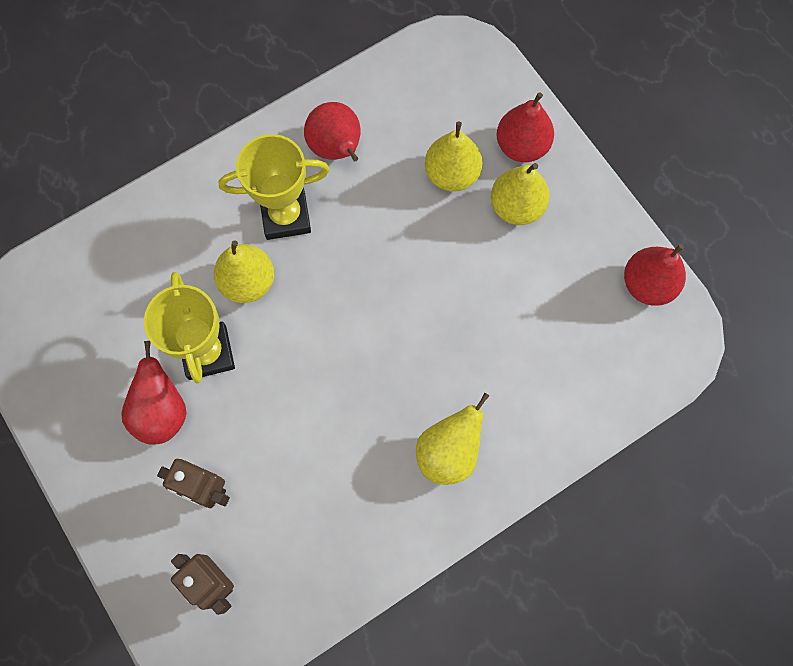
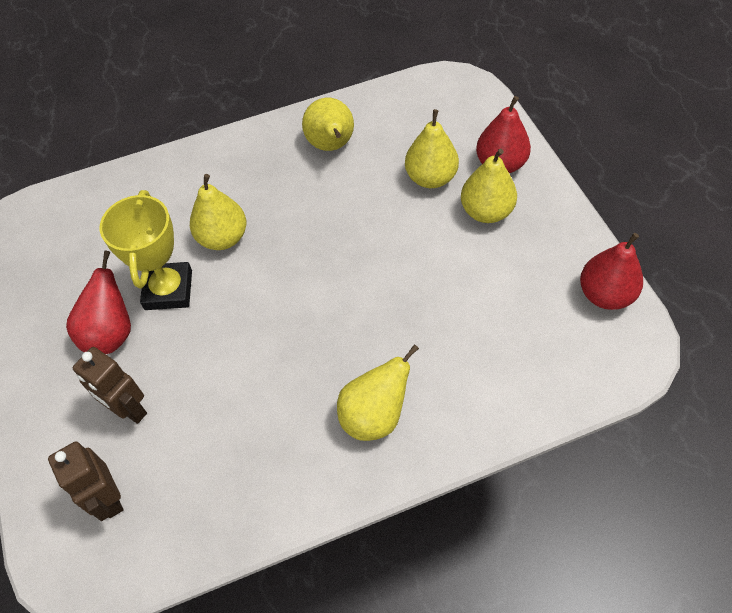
camera: 15 degrees right, 15 degrees down
yellow trophy [219,134,330,240] -> none
red pear [304,102,360,162] -> yellow pear [302,98,354,151]

